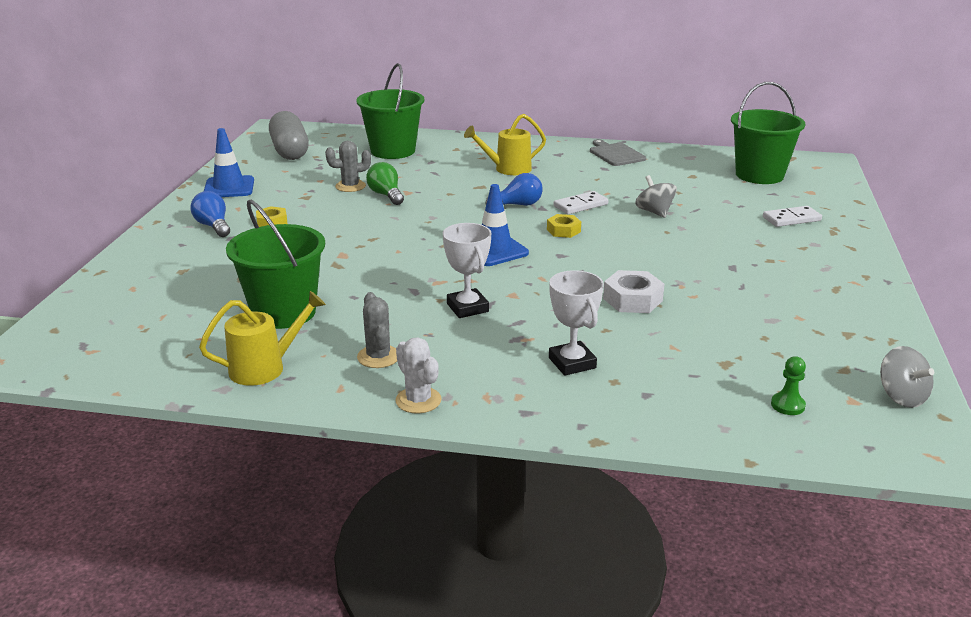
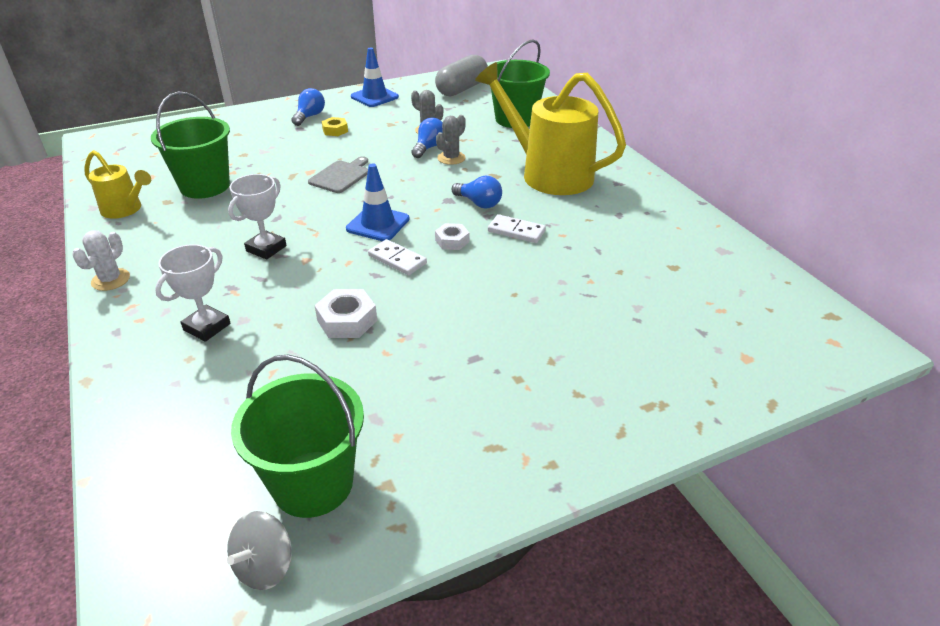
camera: 55 degrees right, 10 degrees up
grey cactus [357,292,397,368] -> grey cactus moved to [436,115,466,165]
green light bulb [366,162,404,205] -> blue light bulb [411,118,443,158]
yellow watering can [464,114,546,175] -> yellow watering can [475,62,626,195], size x1.94
yellow nut [547,214,581,238] -> white nut [435,223,469,250]
grey cutting board [590,139,646,166] -> grey cutting board moved to [308,156,368,193]
grey spinning top [635,175,677,218] -> none
green bucket [731,82,806,184] -> green bucket moved to [231,355,364,518]
white domino [763,206,822,227] -> white domino moved to [368,239,427,275]
green pawn [771,356,806,415] -> none

